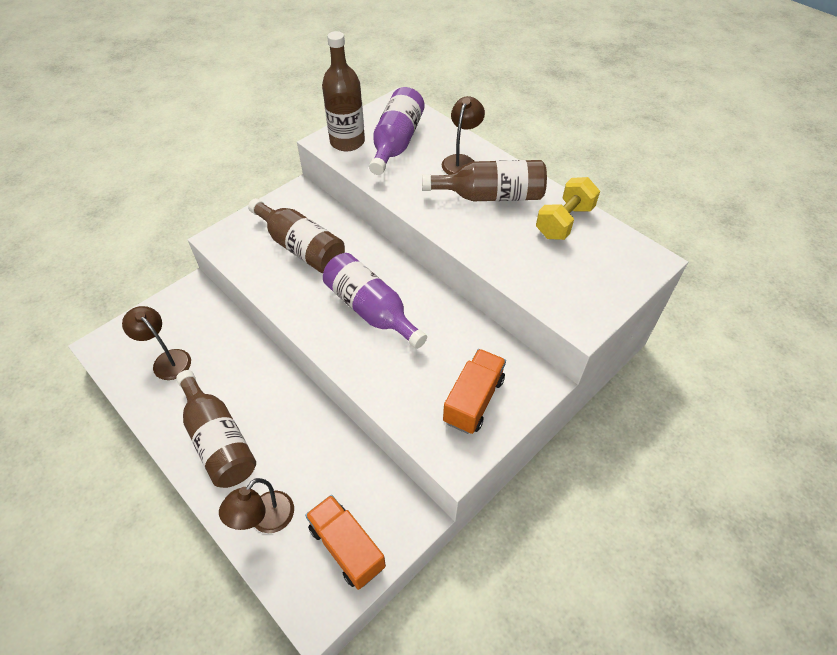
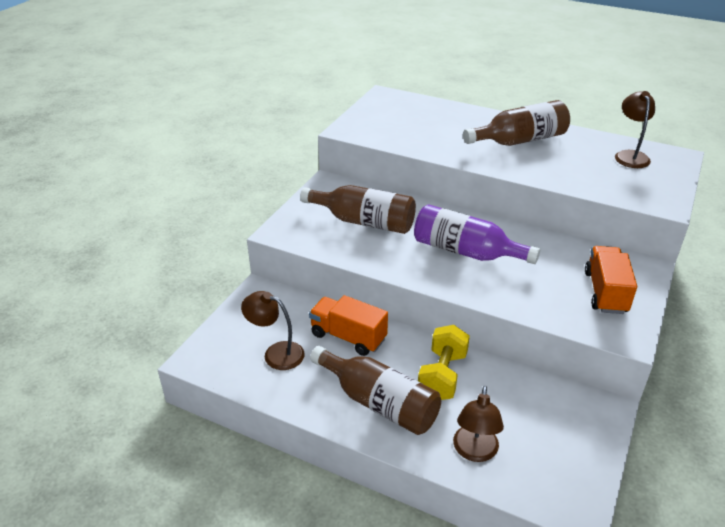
camera: 20 degrees left, 15 degrees down
orange truck [305,495,386,590] -> orange truck moved to [309,295,388,356]
brown bottle [322,31,365,151] -> none
purple bottle [369,87,425,175] -> none
brown lamp [442,96,485,175] -> brown lamp moved to [615,91,655,168]
yellow dumbbell [536,177,600,240] -> yellow dumbbell moved to [418,325,470,400]

